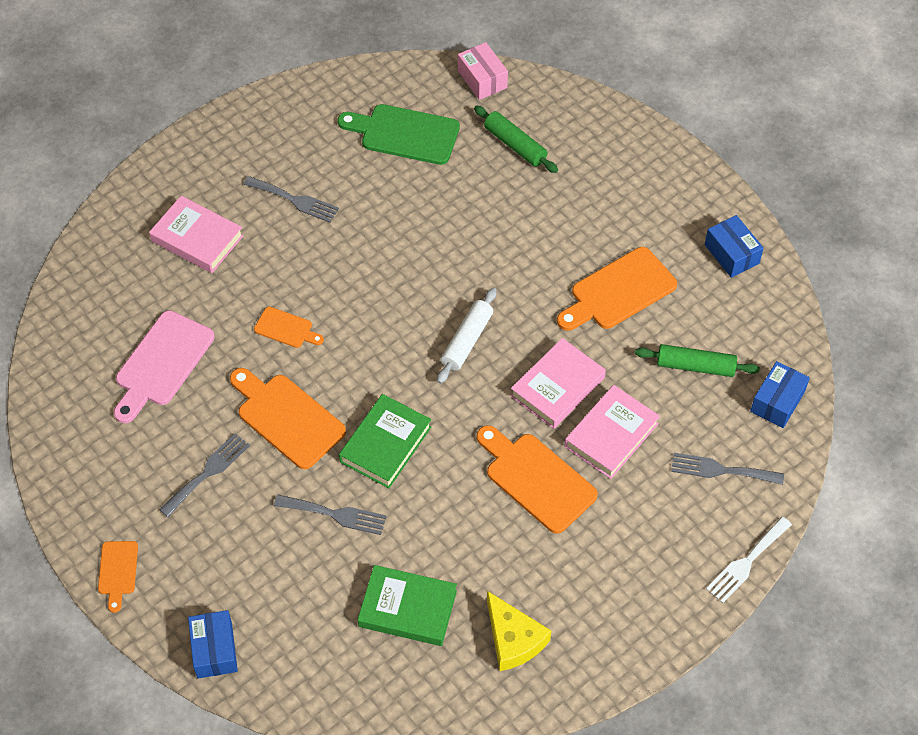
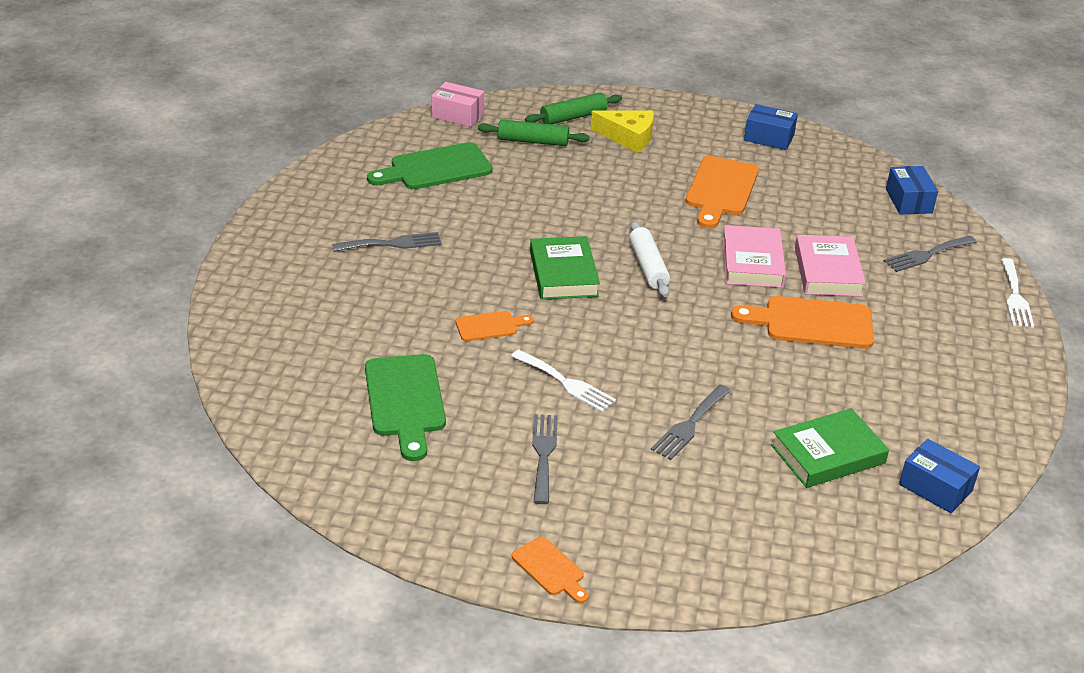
camera: 40 degrees left, 20 degrees down
pink cutting board [114,311,215,423] -> green cutting board [365,354,446,461]
pink book [149,196,244,273] -> none
blue box [188,610,238,679] -> blue box moved to [899,439,980,513]
orange cutting board [230,368,346,469] -> white fork [511,350,616,412]
grey fork [274,495,387,535] -> grey fork turned 150 degrees clockwise [651,385,731,460]
green book [339,394,431,488] -> green book moved to [530,236,600,300]
yellow cheese [487,591,551,671] -> yellow cheese moved to [590,111,654,153]
green rolling pin [635,344,760,377] -> green rolling pin moved to [525,93,622,124]

